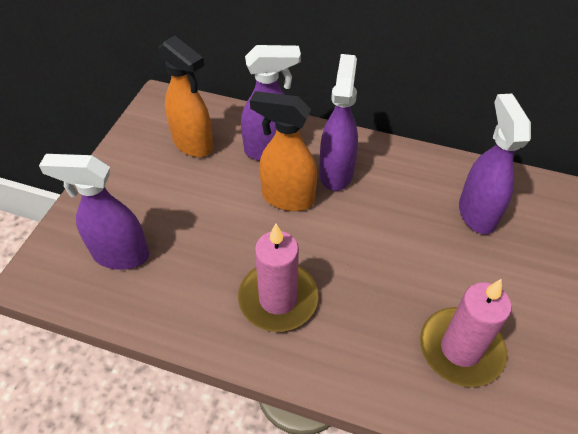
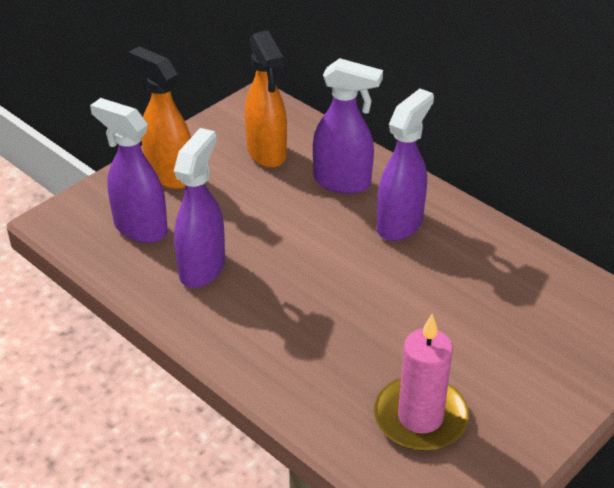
camera: 25 degrees right, 10 degrees down
pink candle [238,224,319,332] -> none
orange spray bottle [250,91,317,211] -> orange spray bottle moved to [128,46,191,189]
purple spray bottle [459,94,531,234] -> purple spray bottle moved to [174,128,225,288]

